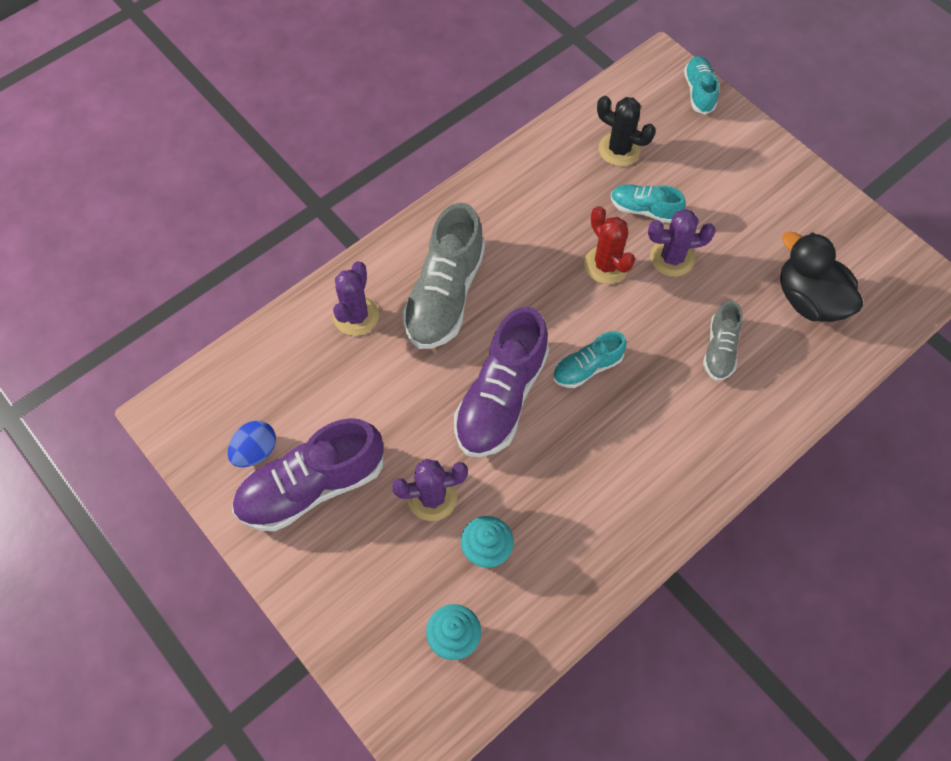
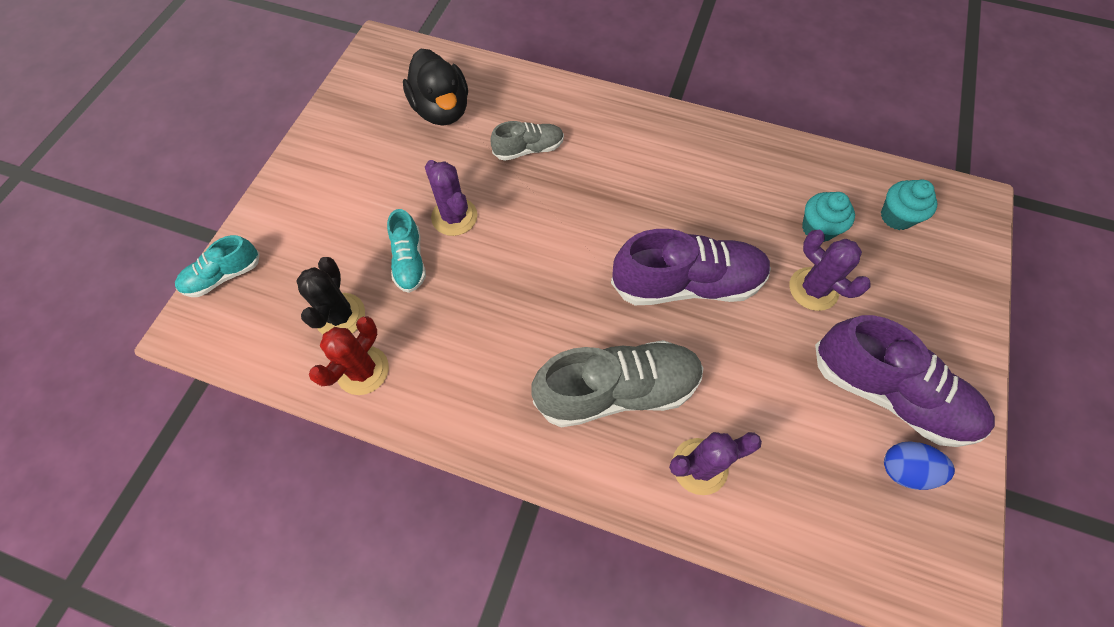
camera: 120 degrees left, 0 degrees up
turquoise shoe [553,331,626,388] -> none
red cactus [584,206,635,284] -> red cactus moved to [309,316,389,395]
black duck [780,231,863,322] -> black duck turned 45 degrees counterclockwise [403,49,468,125]

